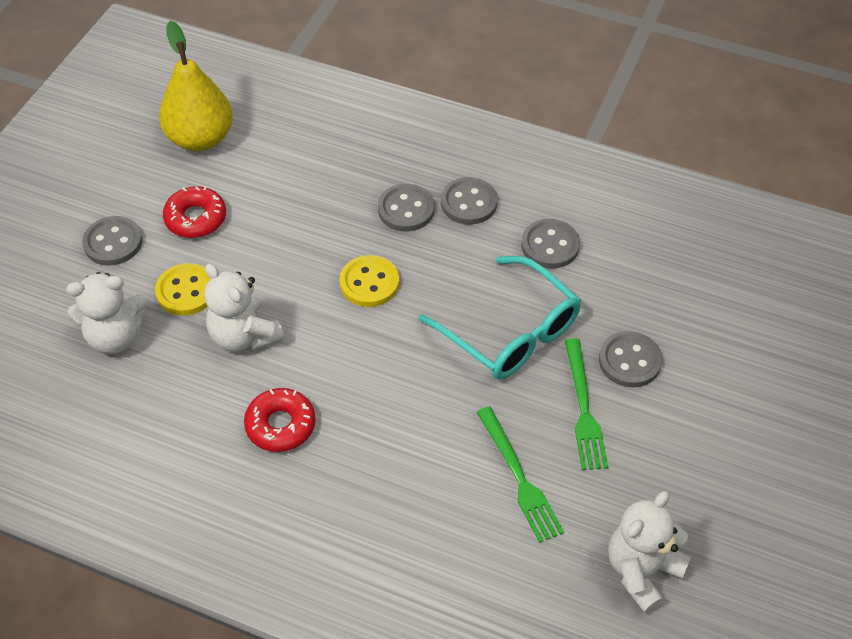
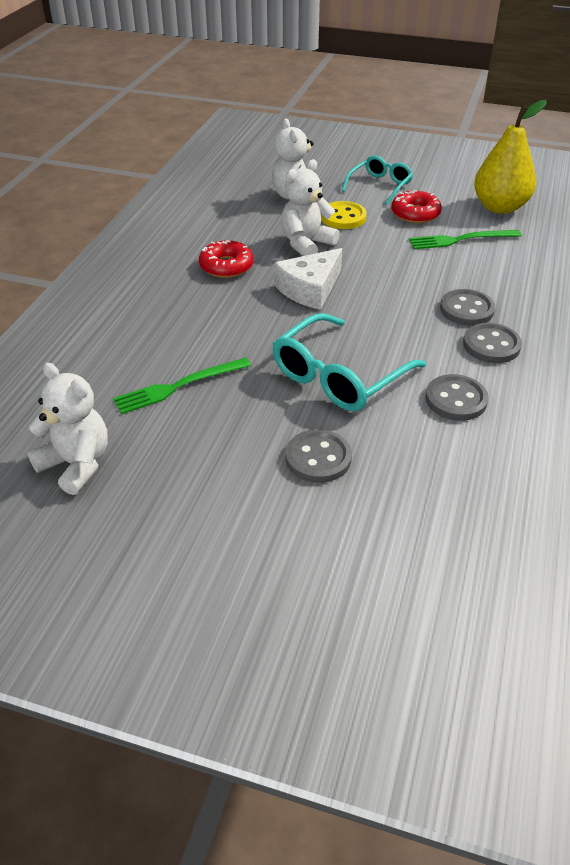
camera: 85 degrees right, 10 degrees down
grey button [82,216,142,266] -> turquoise glasses [342,156,413,205]
yellow button [340,255,399,307] -> none
green fork [565,338,608,470] -> green fork moved to [409,230,522,249]
none -> white cheese [274,248,342,310]

